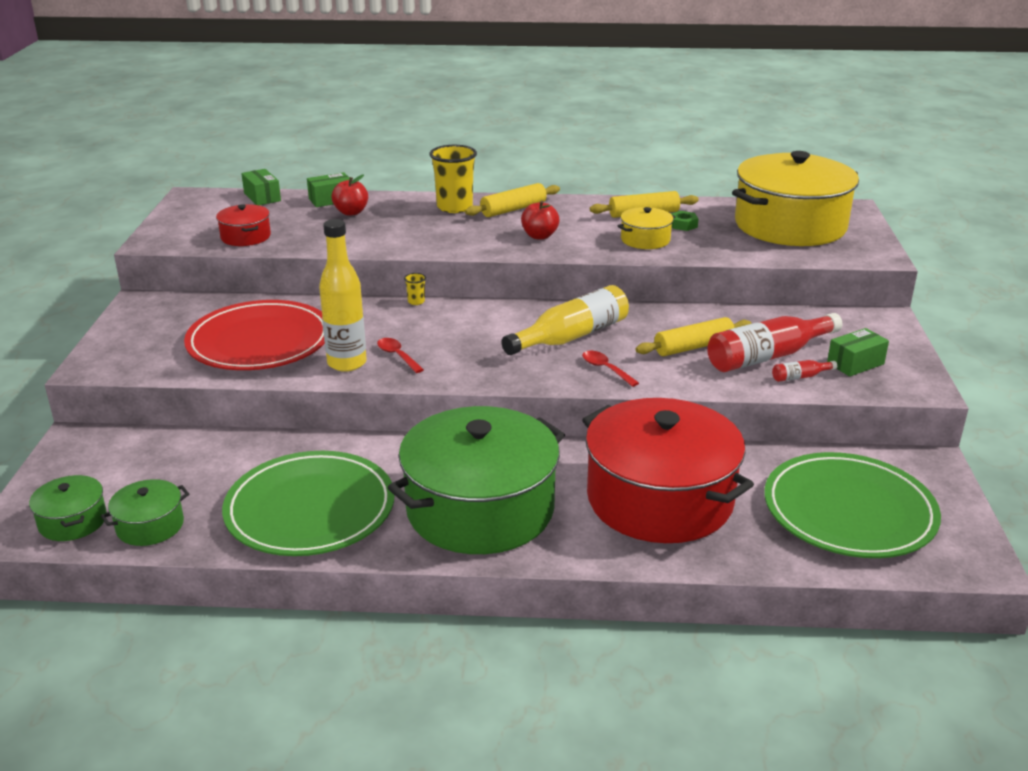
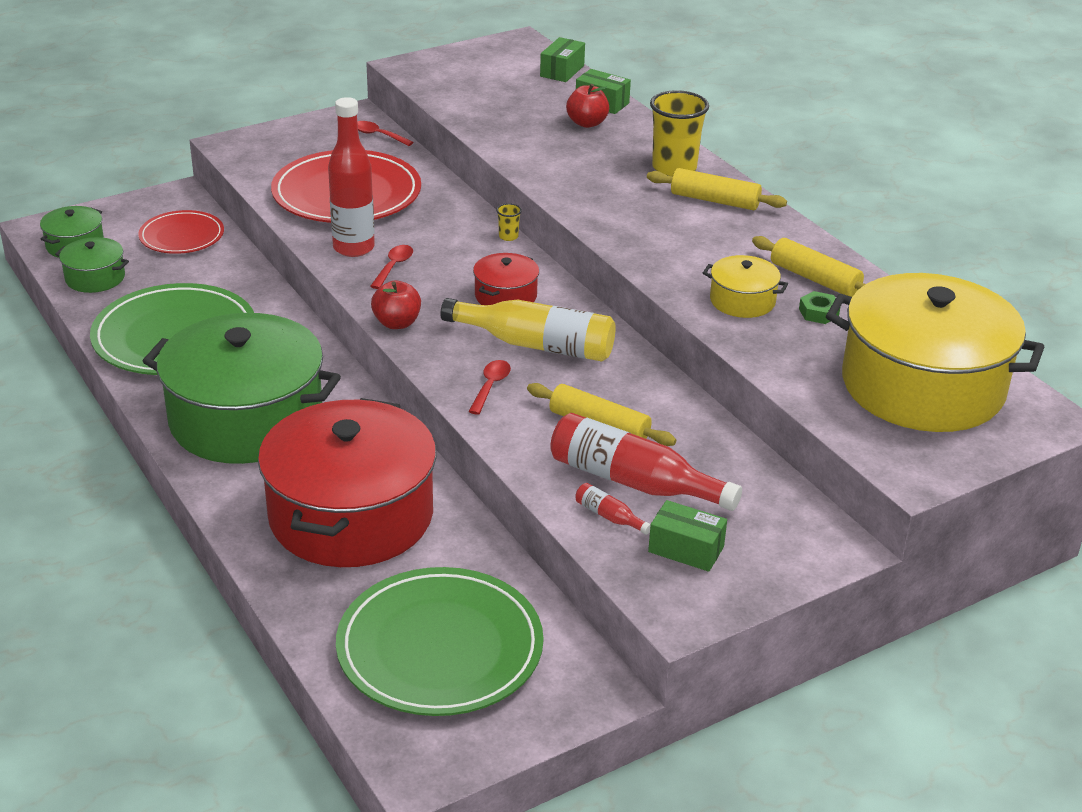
camera: 55 degrees right, 5 degrees up
red pot [216,204,271,246] -> red pot moved to [473,253,539,305]
yellow bottle [319,219,367,372] -> red bottle [328,97,375,257]
red apple [521,201,559,240] -> red apple moved to [371,281,421,329]
none -> red plate [138,210,224,254]
none -> red spoon [357,121,413,146]

